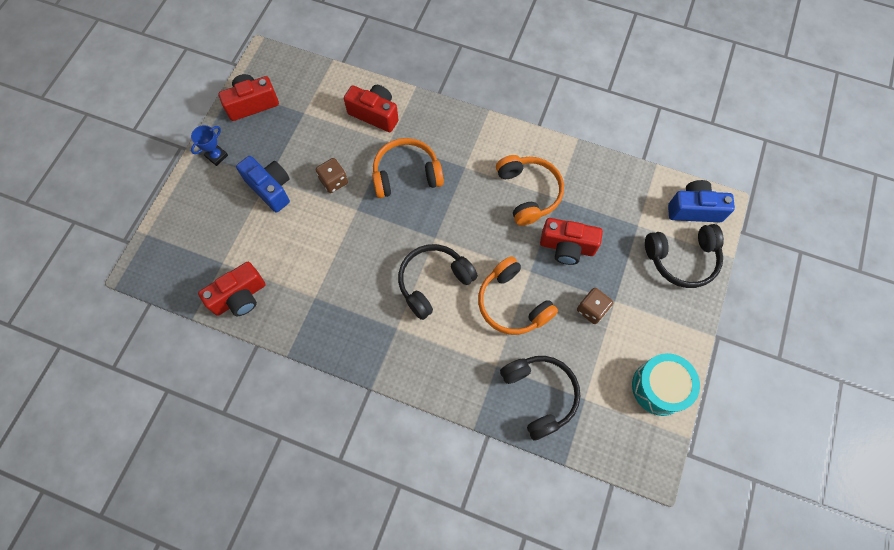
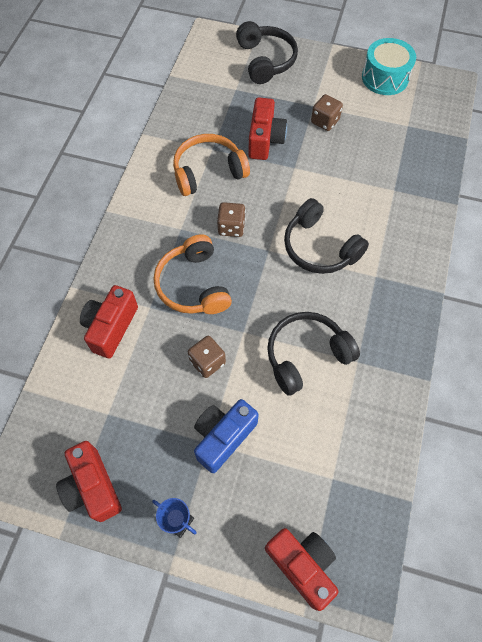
camera: 95 degrees left, 5 degrees down
red camera [198,262,265,316] -> red camera moved to [265,528,339,611]
orange headphones [478,256,558,335] -> none
black headphones [500,356,580,441] -> black headphones moved to [267,312,360,396]
blue camera [668,180,735,222] -> none
none -> brown dice [217,202,245,237]

